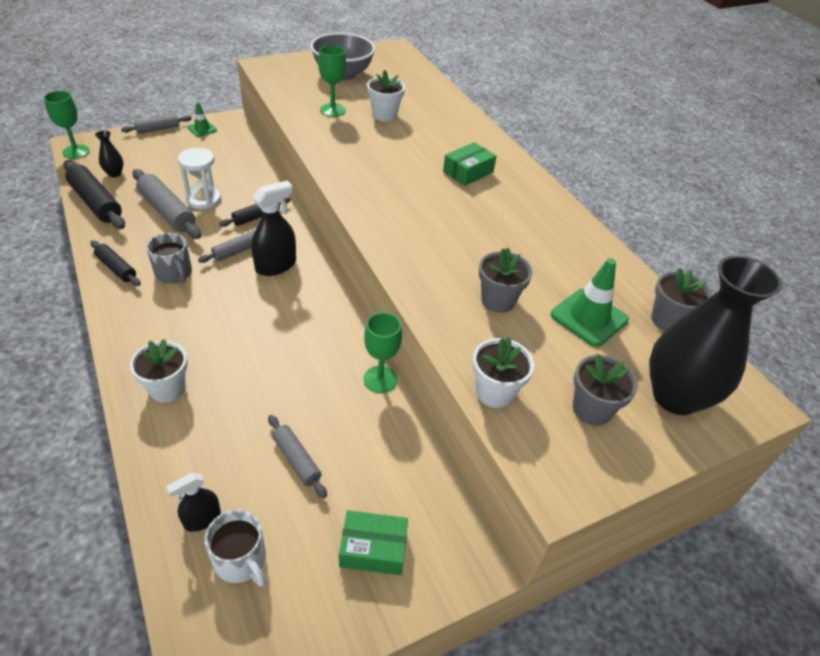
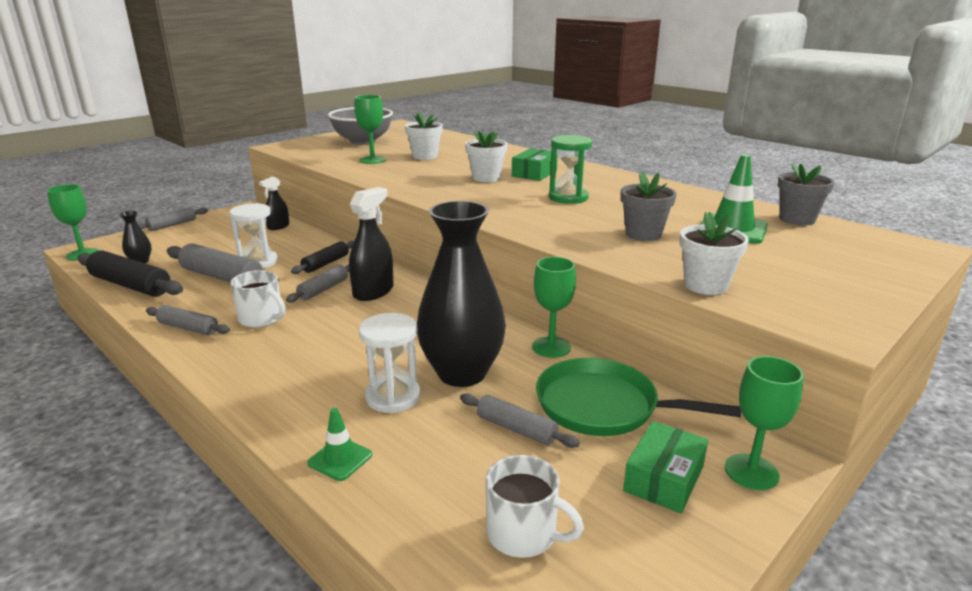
camera: 15 degrees left, 20 degrees down
black rolling pin [90,240,141,286] -> grey rolling pin [146,305,230,335]
white flower pot [130,339,188,403] -> white flower pot moved to [465,131,508,182]
grey mug [146,233,192,284] -> white mug [230,270,286,328]
black spray bottle [166,473,221,532] -> black spray bottle moved to [259,176,289,230]
green traffic cone [188,102,217,137] -> green traffic cone moved to [307,408,372,481]
green box [339,510,408,575] -> green box turned 45 degrees counterclockwise [623,421,708,513]
grey flower pot [573,354,638,426] -> none
black vase [649,255,782,415] -> black vase moved to [417,201,506,387]
none -> white hourglass [359,313,421,413]
none -> green pan [536,358,741,436]
none -> green hourglass [549,135,592,204]
none -> green goblet [725,356,804,490]

